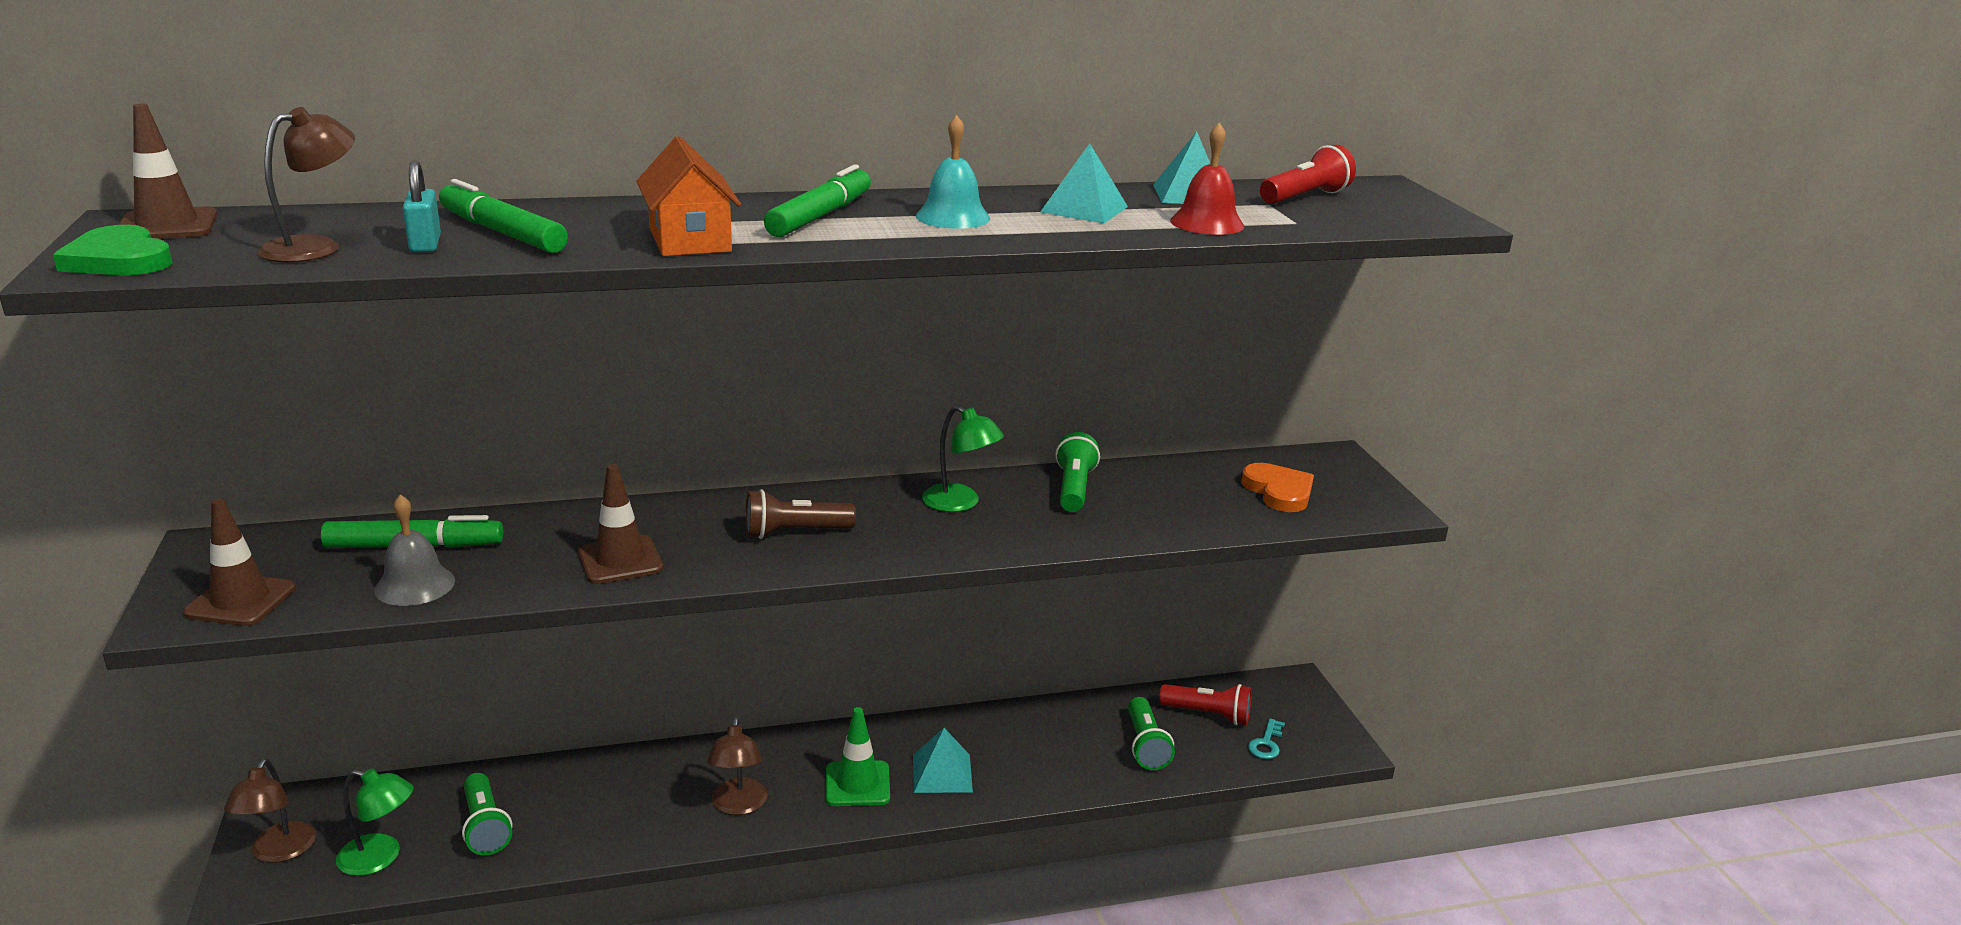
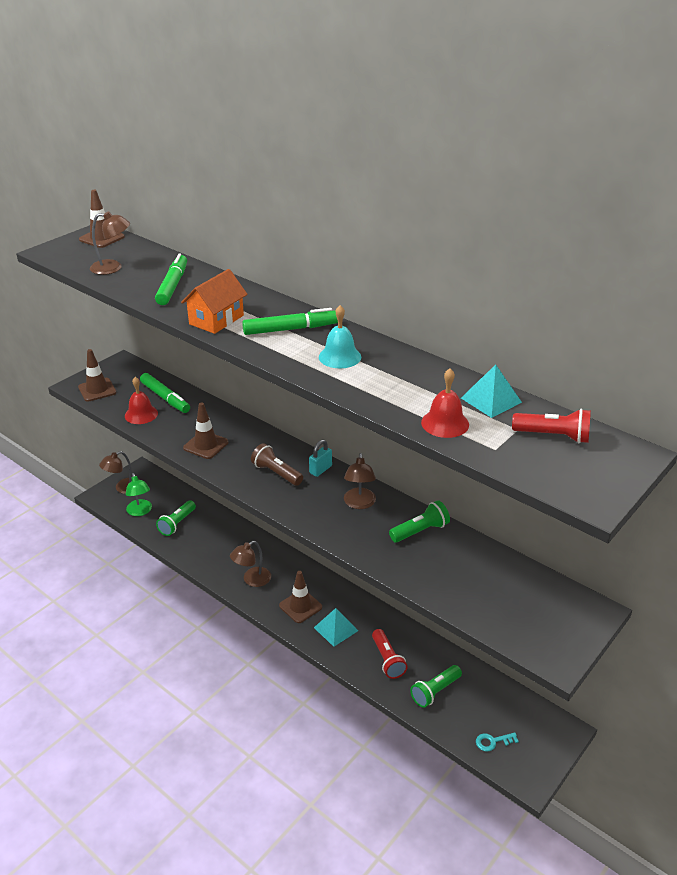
camera: 55 degrees right, 10 degrees up
green heart [53,225,173,275] -> none
grey bell [374,494,455,606] -> red bell [125,377,158,424]
turquoise padlock [403,161,441,253] -> turquoise padlock moved to [309,440,332,477]
green traffic cone [826,707,890,806] -> brown traffic cone [279,571,322,623]
green lamp [922,405,1004,512] -> brown lamp [344,453,376,509]
turquoise pyramid [1040,143,1128,223] -> none
red flashlight [1159,684,1252,725] -> red flashlight moved to [372,629,408,679]
orange heart [1241,463,1314,512] -> none

